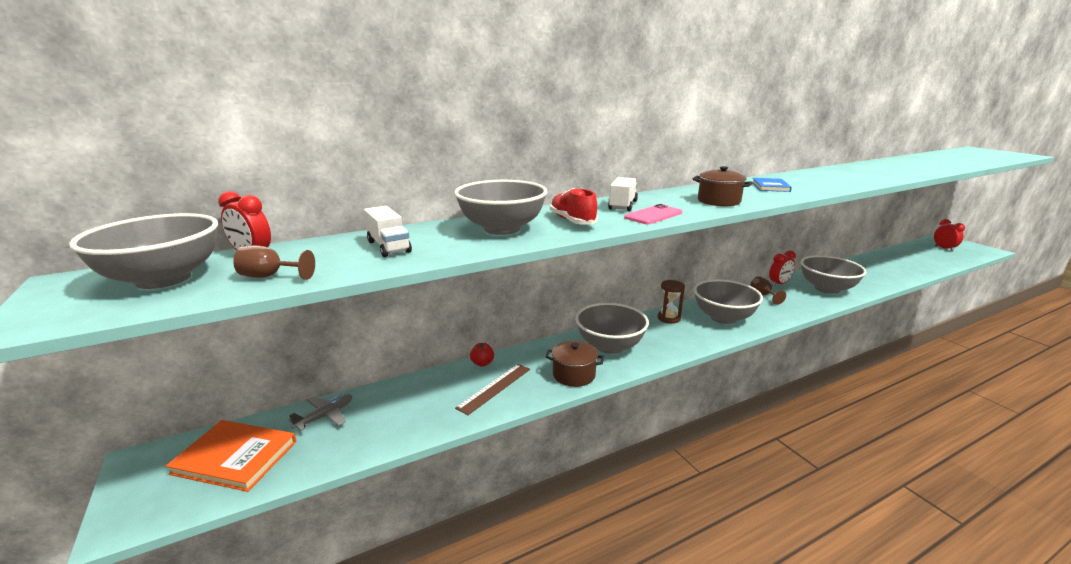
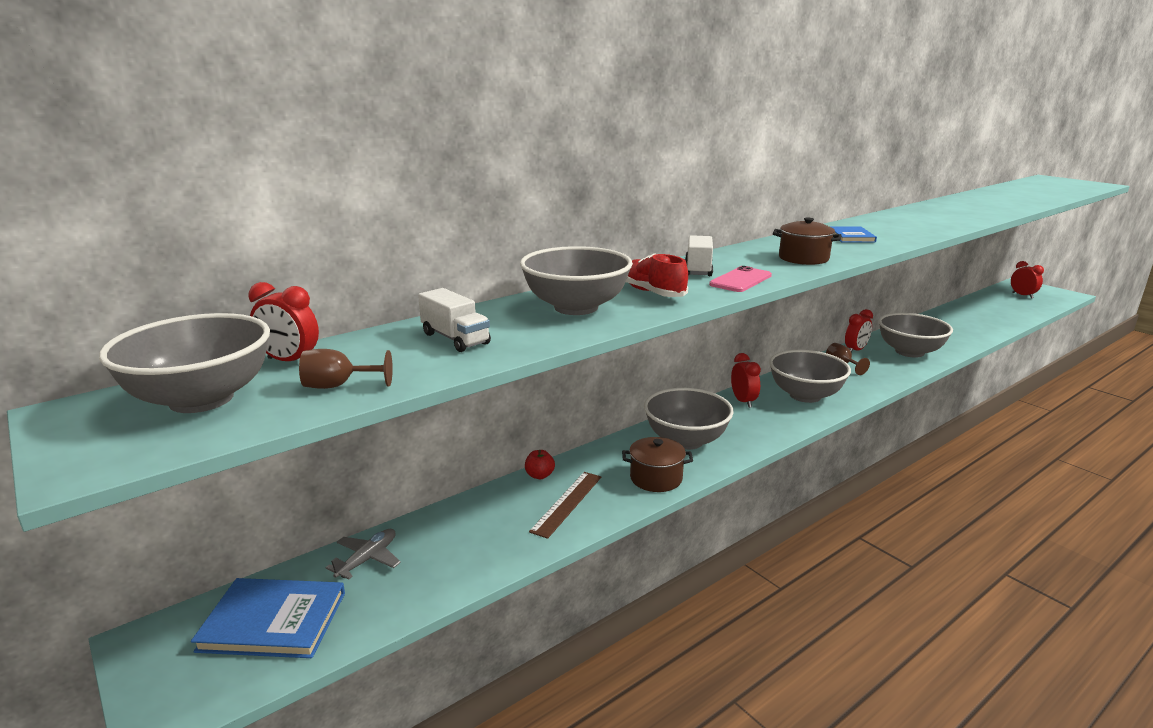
camera: 10 degrees left, 0 degrees up
orange book [165,420,297,492] -> blue book [191,578,345,658]
brown hourglass [658,280,685,324] -> red clock [731,353,761,408]

